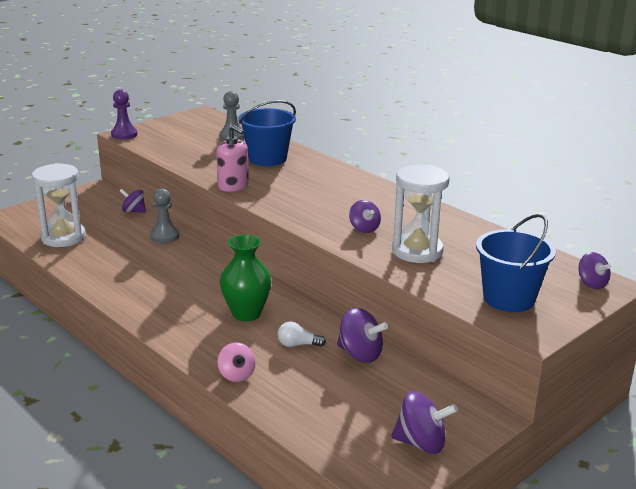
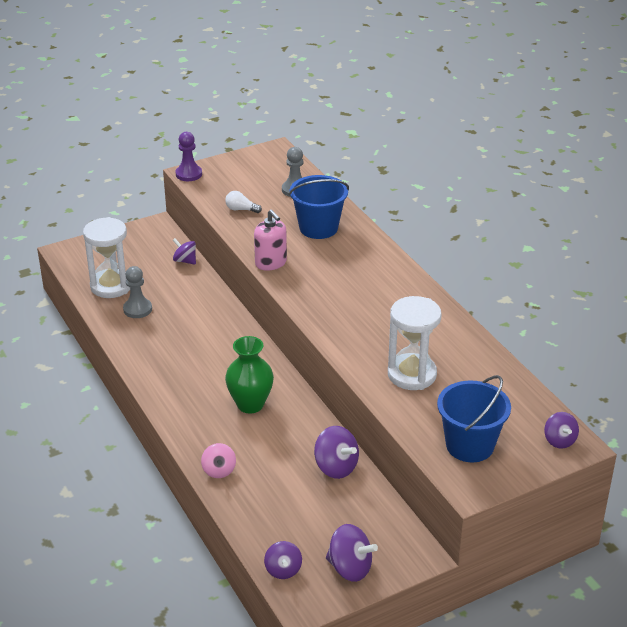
camera: 15 degrees right, 10 degrees up
grey pawn [150,189,179,243] -> grey pawn moved to [123,266,152,318]
white light bulb [278,322,326,347] -> white light bulb moved to [225,191,262,213]
purple spinning top [349,200,381,233] -> purple spinning top moved to [264,541,302,579]

